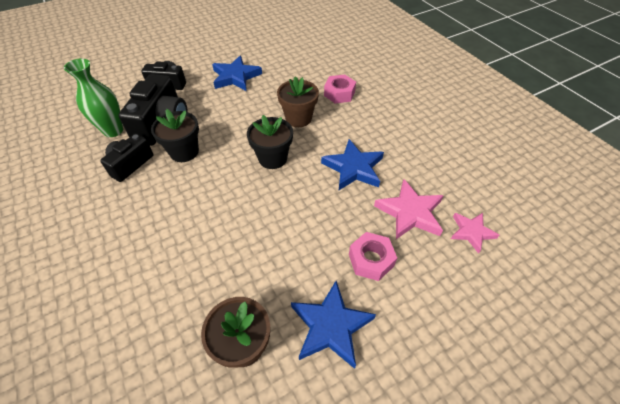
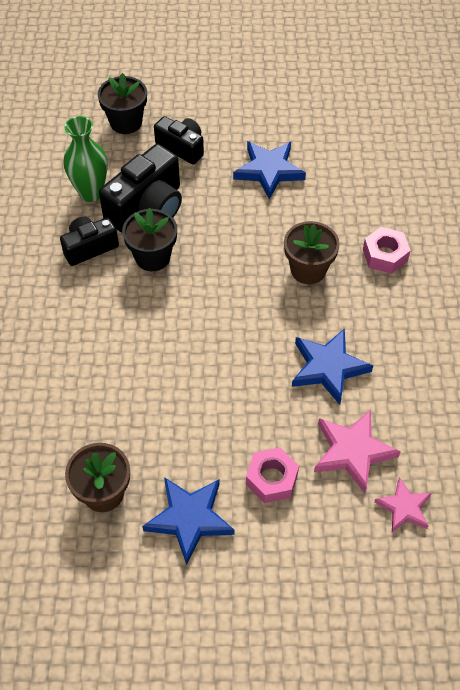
camera: 30 degrees right, 5 degrees up
black flower pot [247,115,293,169] -> black flower pot moved to [98,73,147,134]

